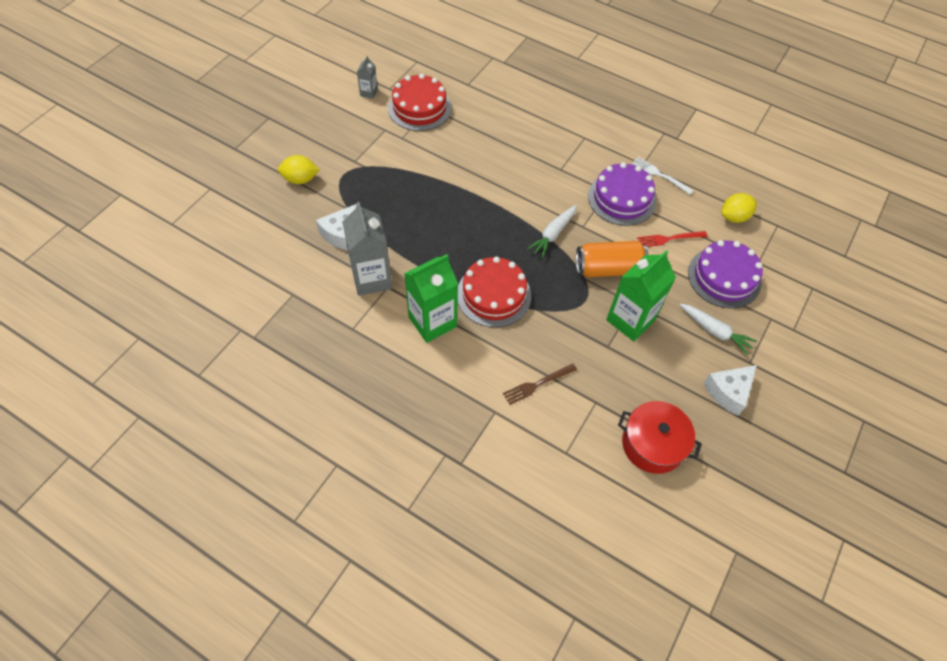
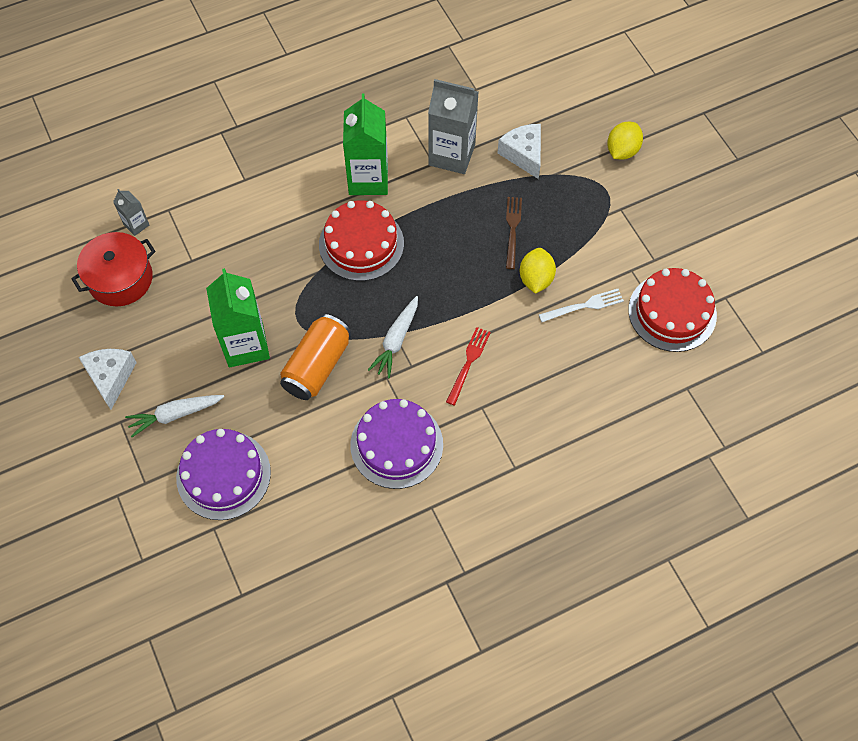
camera: 125 degrees right, 5 degrees up
grey carton [357,56,378,99] -> grey carton moved to [113,189,149,236]
brown fork [503,364,577,405] -> brown fork moved to [506,197,522,269]
white carrot [527,205,576,258] -> white carrot turned 135 degrees counterclockwise [368,296,418,378]
white fork [632,157,693,195] -> white fork moved to [539,289,624,322]
red fork [637,231,707,247] -> red fork moved to [446,327,491,405]
yellow lemon [722,193,757,223] -> yellow lemon moved to [520,248,556,294]

